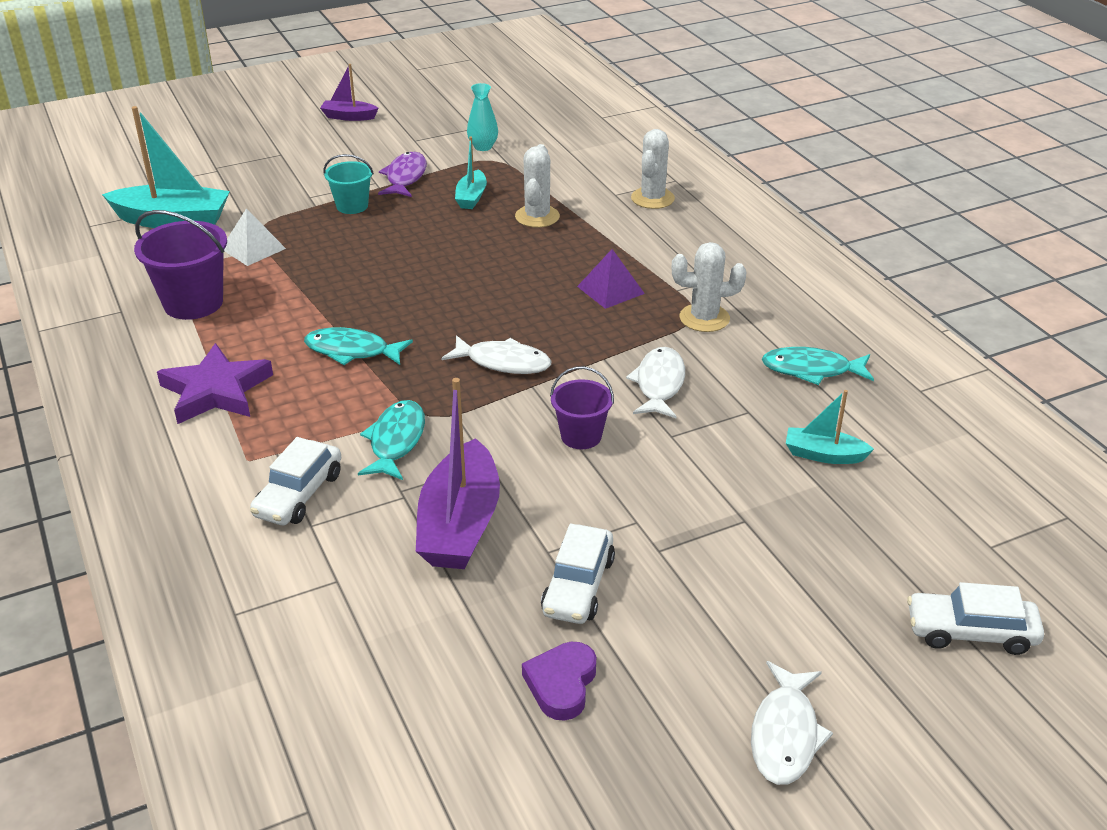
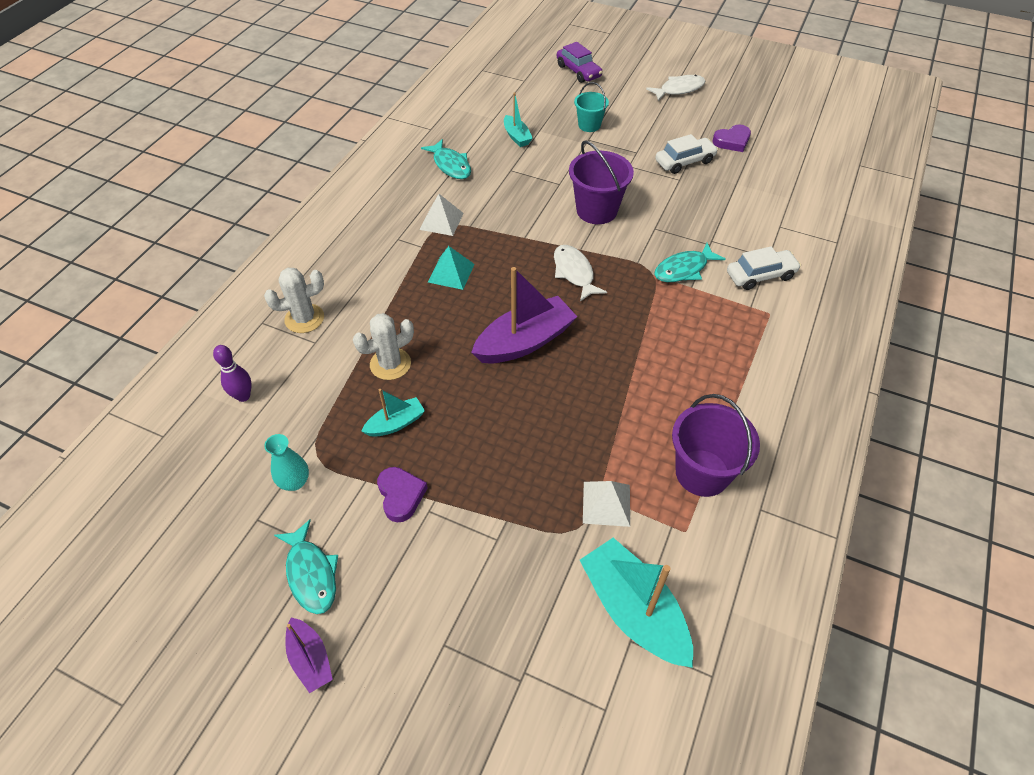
camera: 130 degrees left, 15 degrees up
purple star [157,343,273,424] -> none
turquoise fish [304,327,413,365] -> turquoise fish moved to [274,519,338,614]
turquoise bucket [323,154,374,214] -> turquoise bucket moved to [574,82,609,132]
purple fish [378,152,427,197] -> purple heart [377,467,428,523]
purple boat [416,378,500,569] -> purple boat moved to [471,267,577,363]
purple bucket [550,366,614,449] -> purple bucket [569,140,634,224], size x1.65
purple pyramid [577,249,645,309] -> turquoise pyramid [428,246,475,290]
white fish [626,347,685,418] -> none
white cactus [672,242,746,332] -> white pyramid [419,194,464,236]
white car [907,582,1044,655] -> purple car [557,42,603,83]
none -> purple bowling pin [213,345,252,402]

